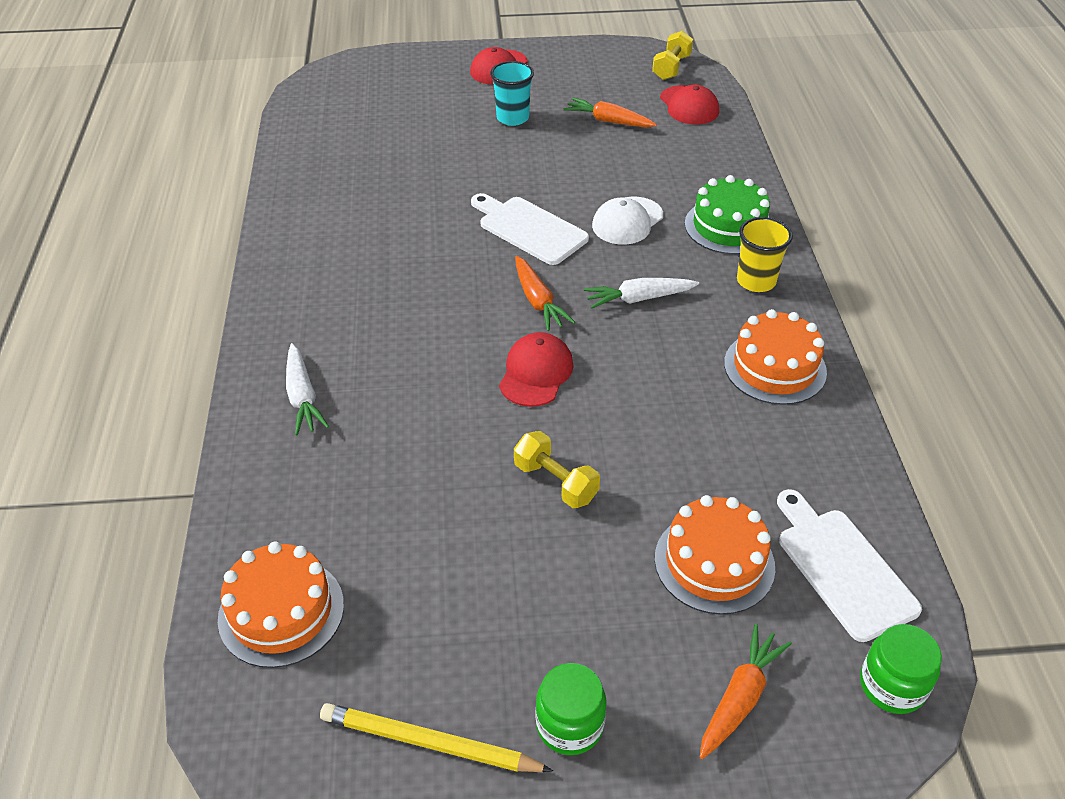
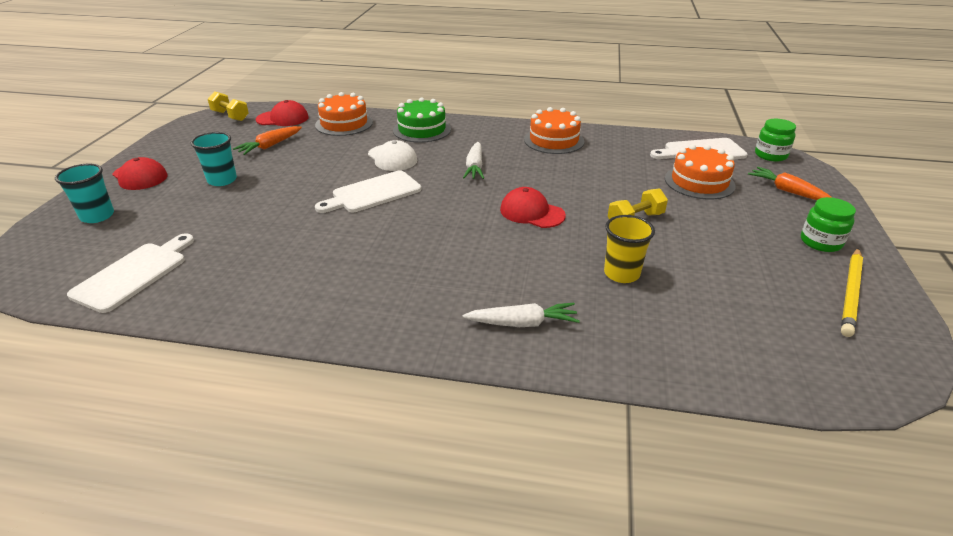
camera: 75 degrees left, 10 degrees down
orange cake [218,541,344,668] -> orange cake moved to [315,92,373,136]
orange carrot [515,256,575,331] -> none
yellow cup [737,217,793,292] -> yellow cup moved to [604,215,655,283]
none -> turquoise cup [55,163,114,223]
none -> white cutting board [67,233,194,313]

